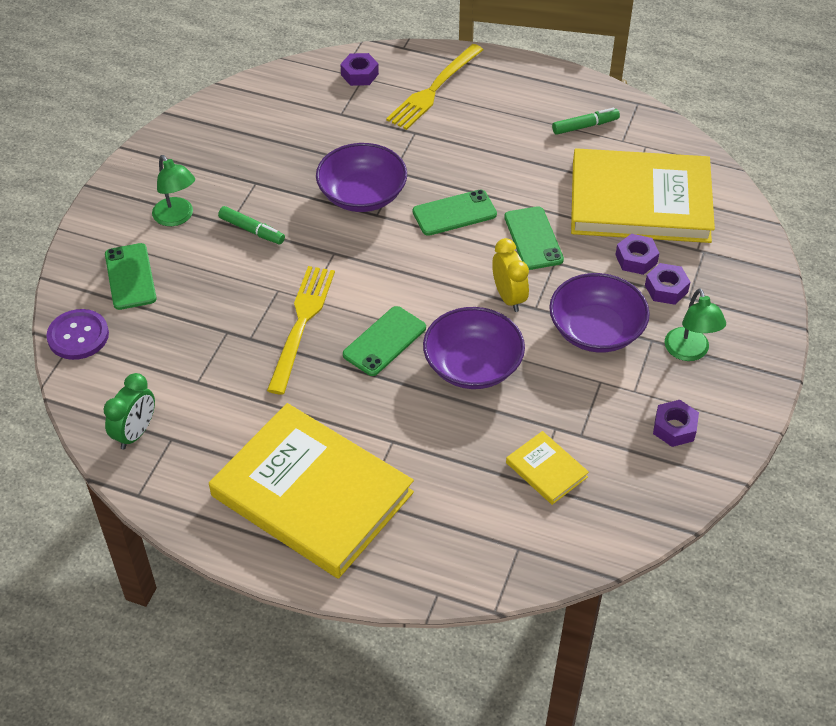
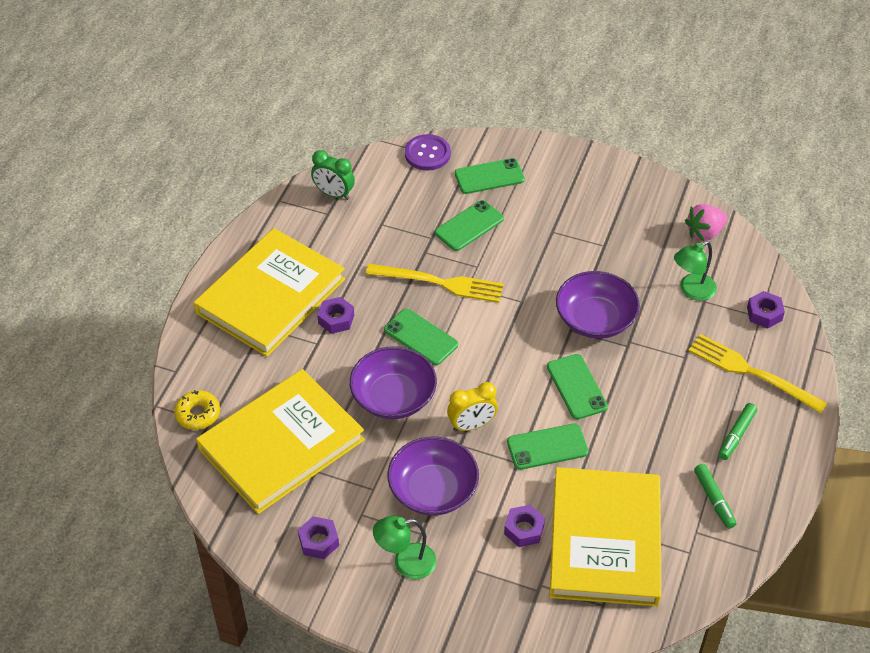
camera: 90 degrees right, 0 degrees up
green lamp [152,155,195,226] -> green lamp moved to [674,241,717,301]
green marker [218,206,285,244] -> green marker moved to [718,403,757,460]
yellow book [506,431,589,505] -> yellow book [196,369,365,514], size x2.41
purple nut [645,263,690,305] -> purple nut moved to [317,297,354,334]
none -> yellow donut [174,390,220,430]
none -> green phone [435,200,504,251]
none -> pink strawberry [685,204,727,241]

